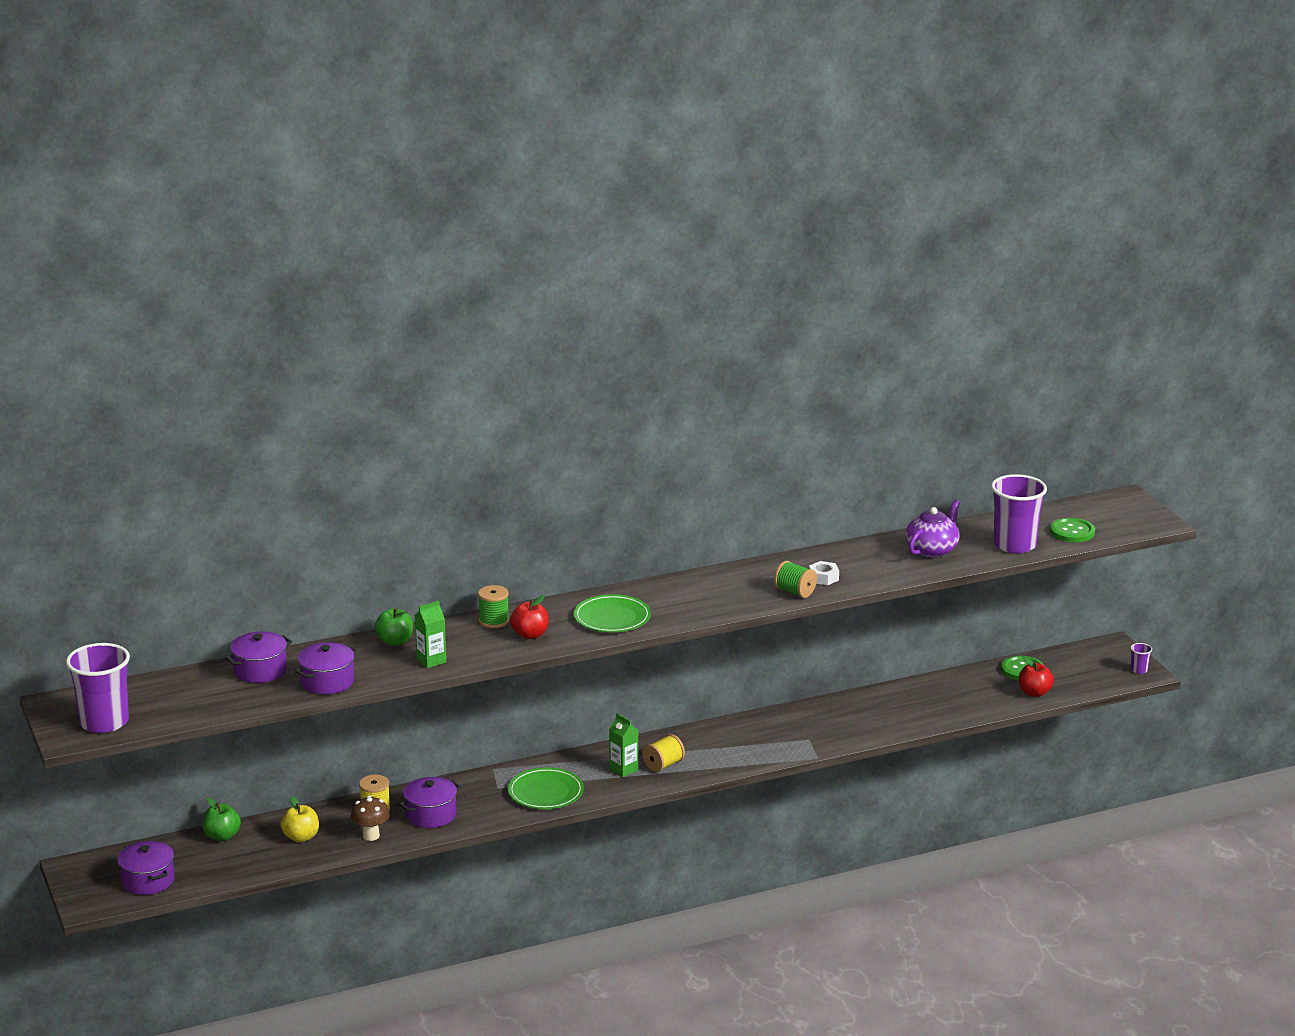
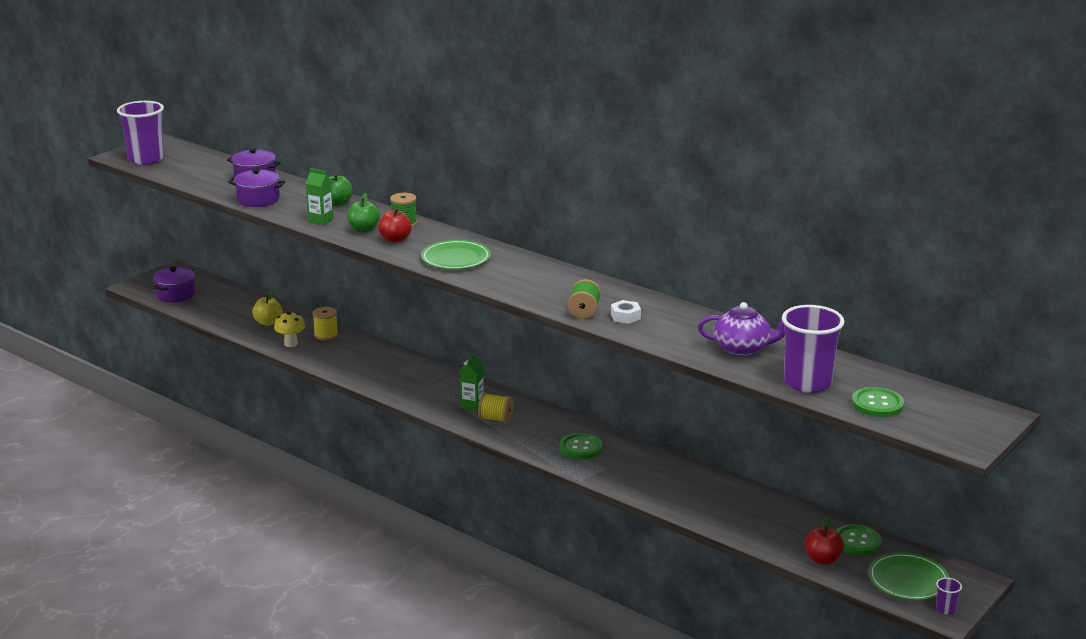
camera: 60 degrees right, 0 degrees up
green apple [202,798,241,841] -> green apple moved to [347,193,380,233]
brown mushroom [351,796,390,841] -> yellow mushroom [274,311,305,347]
purple pot [399,777,461,828] -> none
green plate [508,767,584,809] -> green plate moved to [868,552,950,600]
none -> green button [560,433,602,459]

